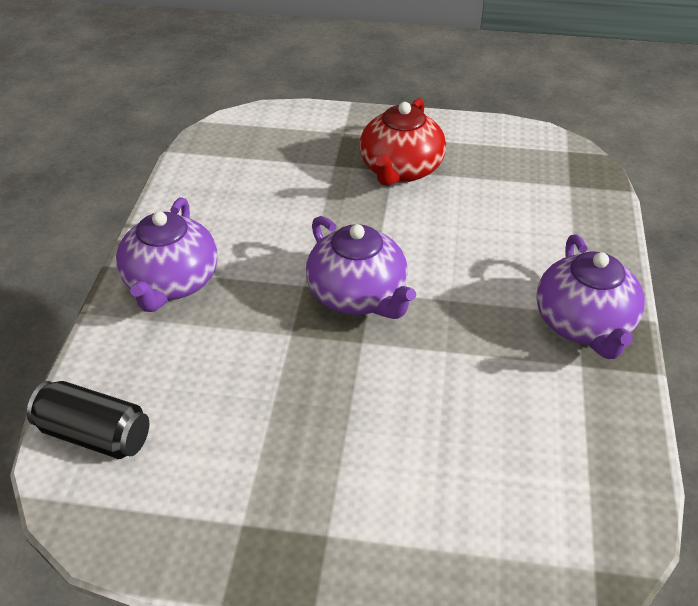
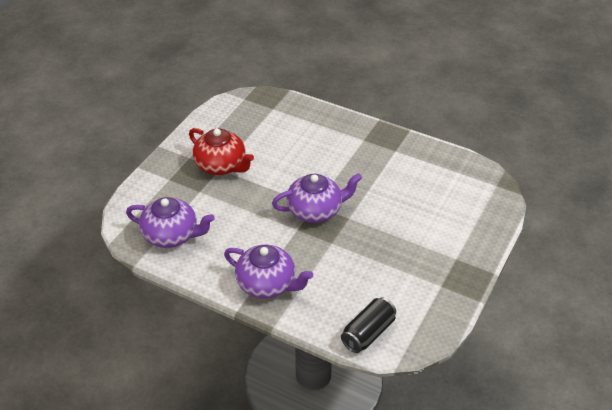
camera: 70 degrees left, 0 degrees up
purple teapot [536,234,645,359] -> purple teapot moved to [126,197,215,248]

